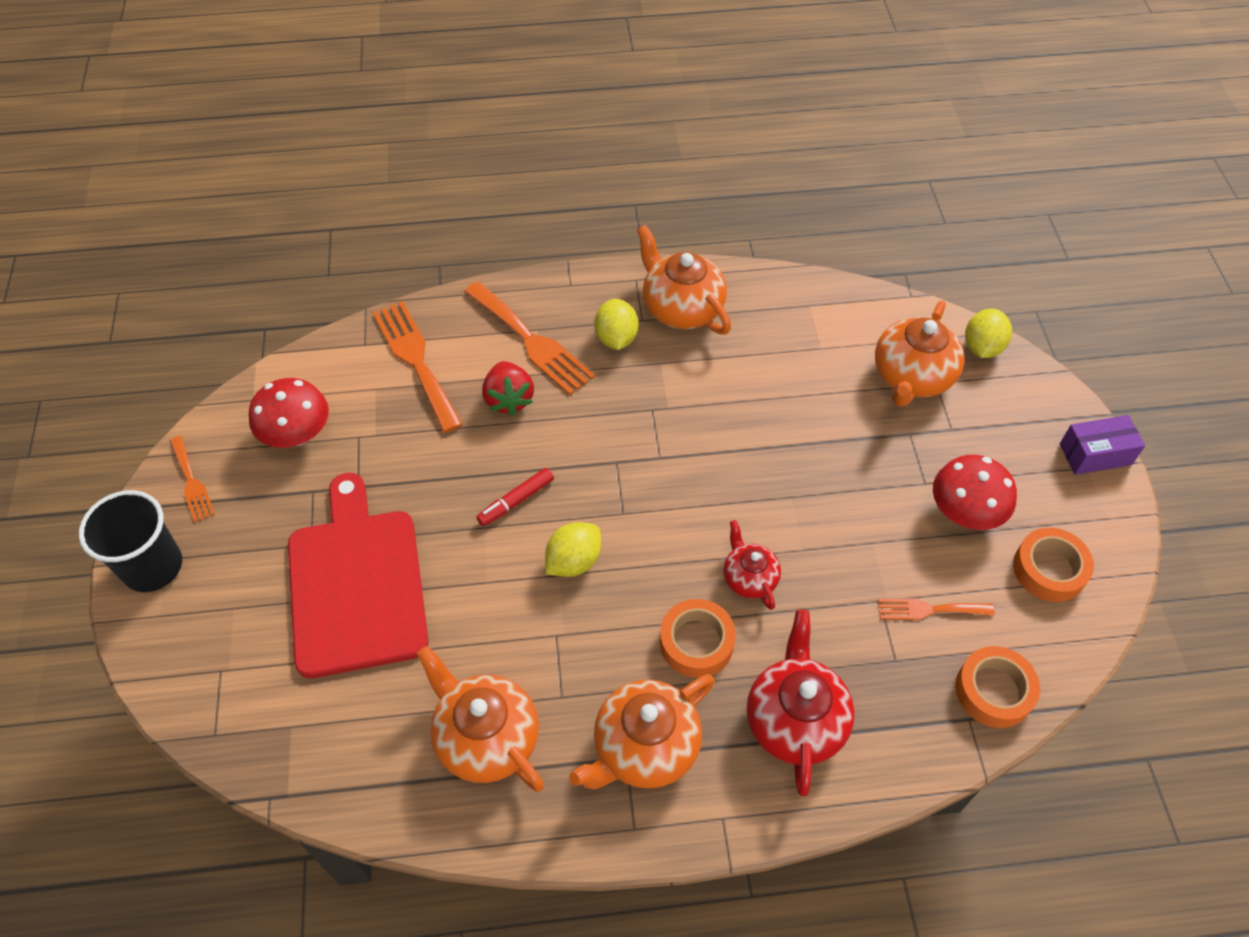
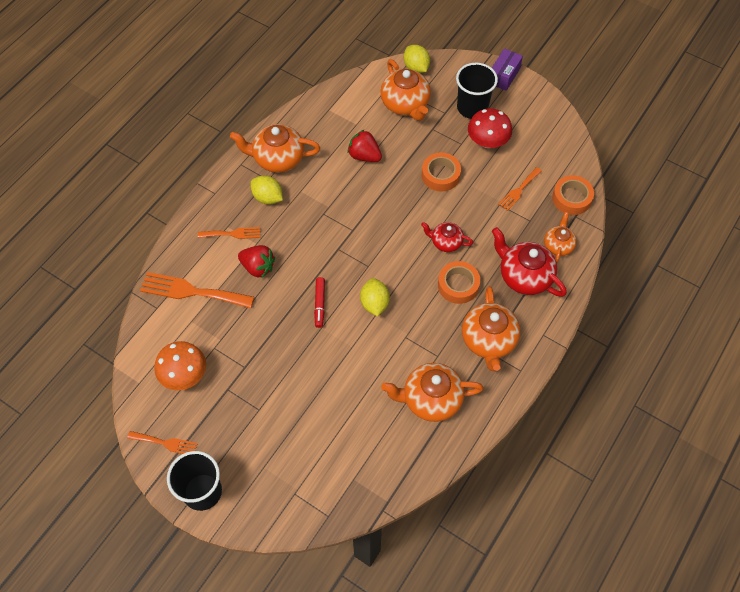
camera: 50 degrees left, 5 degrees up
red mushroom [248,378,329,448] -> orange mushroom [154,341,206,390]
red cutting board [288,473,429,678] -> none
orange fork [464,281,595,395] -> orange fork [198,227,260,239], size x0.56
orange tape [1013,528,1094,602] -> orange tape moved to [422,153,461,192]
none -> red strawberry [347,129,382,162]
none -> black cup [456,62,498,119]
none -> orange teapot [544,212,577,263]

